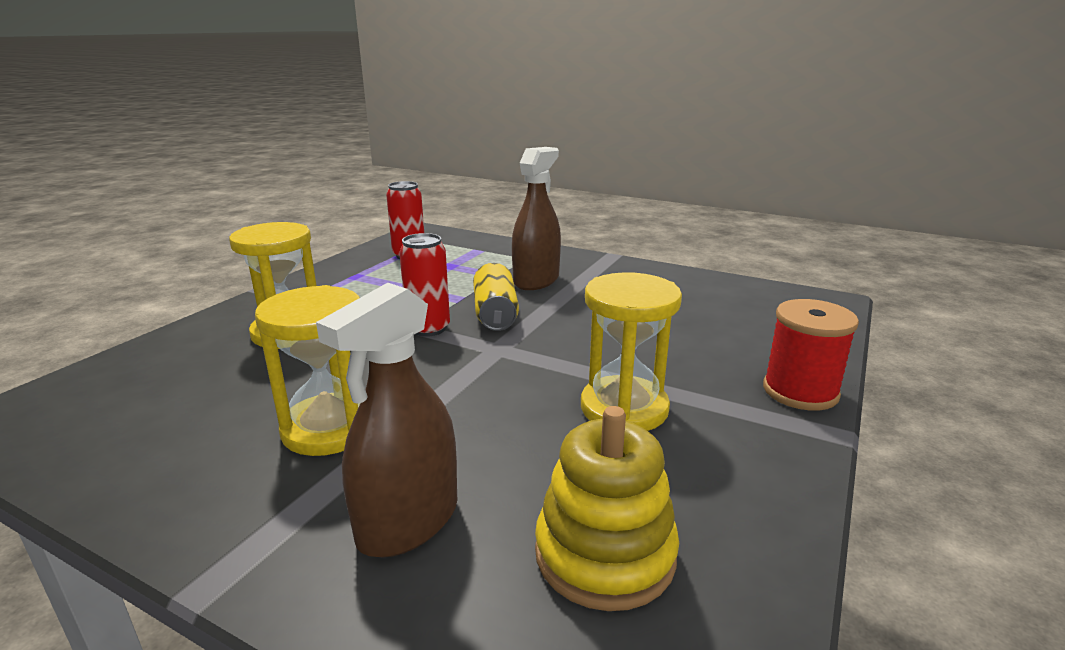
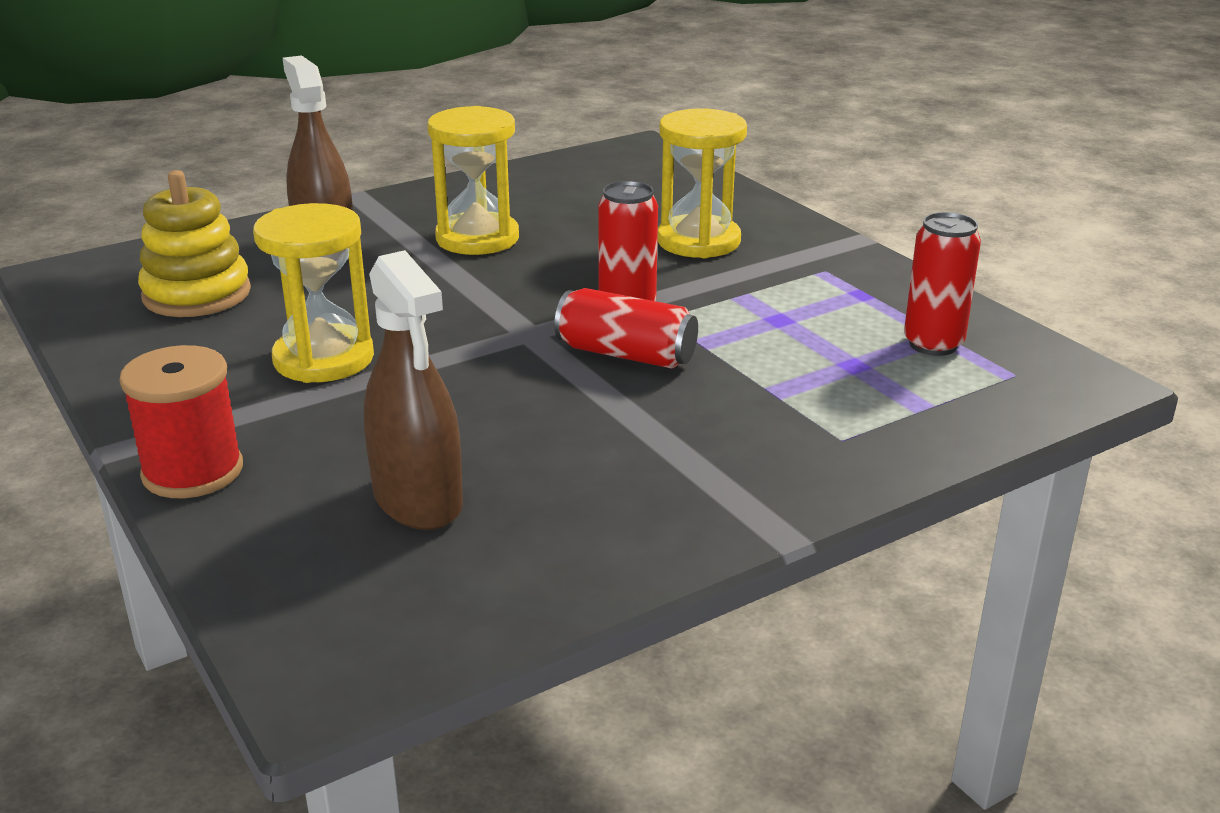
camera: 120 degrees right, 5 degrees up
yellow can [473,263,519,331] -> red can [554,288,698,369]
brown spray bottle [512,147,561,290] -> brown spray bottle moved to [364,250,463,530]

